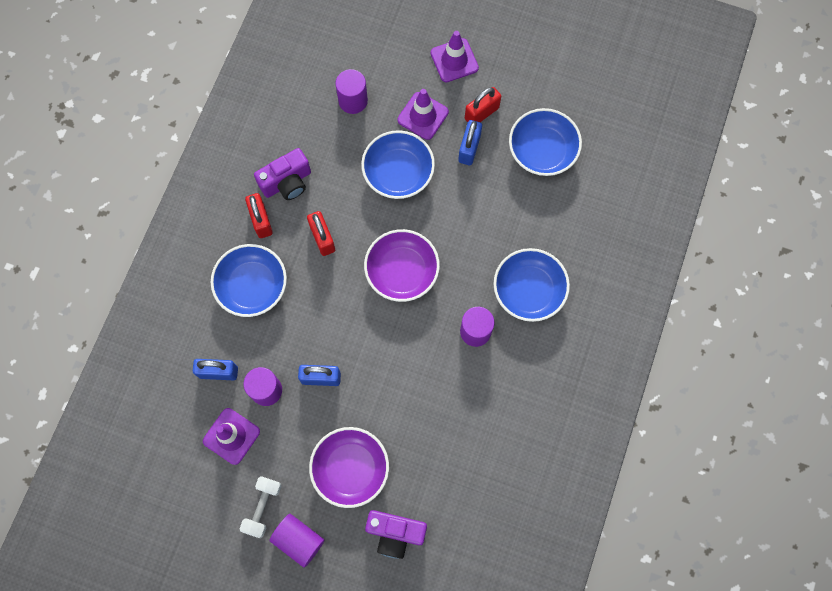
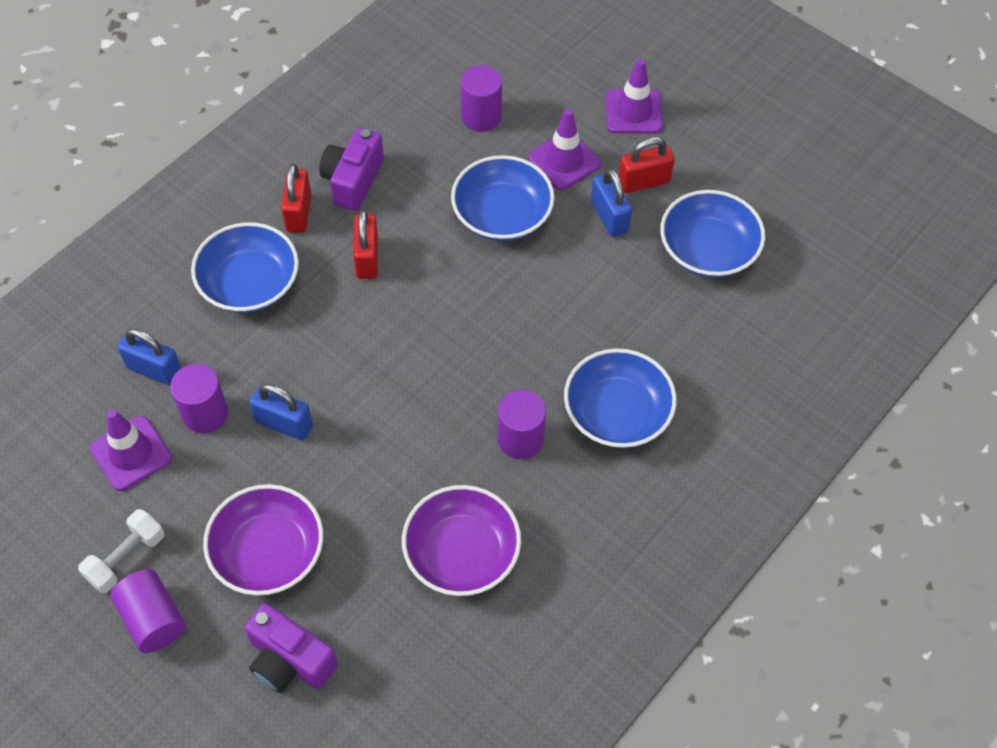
camera: 20 degrees right, 15 degrees down
purple camera [254,148,311,200] -> purple camera turned 120 degrees clockwise [319,128,384,211]
purple bowl [364,229,440,302] -> purple bowl moved to [402,485,521,596]
blue padlock [458,120,482,165] -> blue padlock turned 60 degrees counterclockwise [591,168,632,237]

